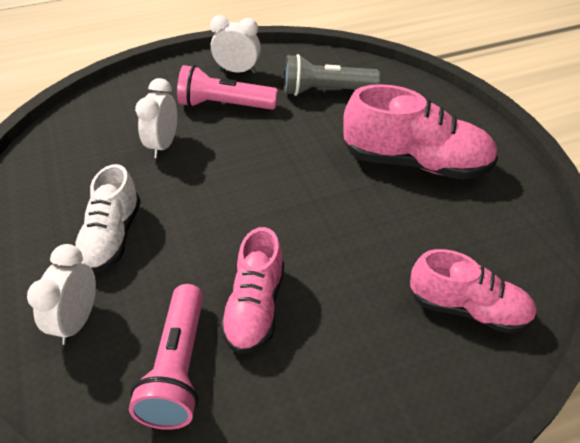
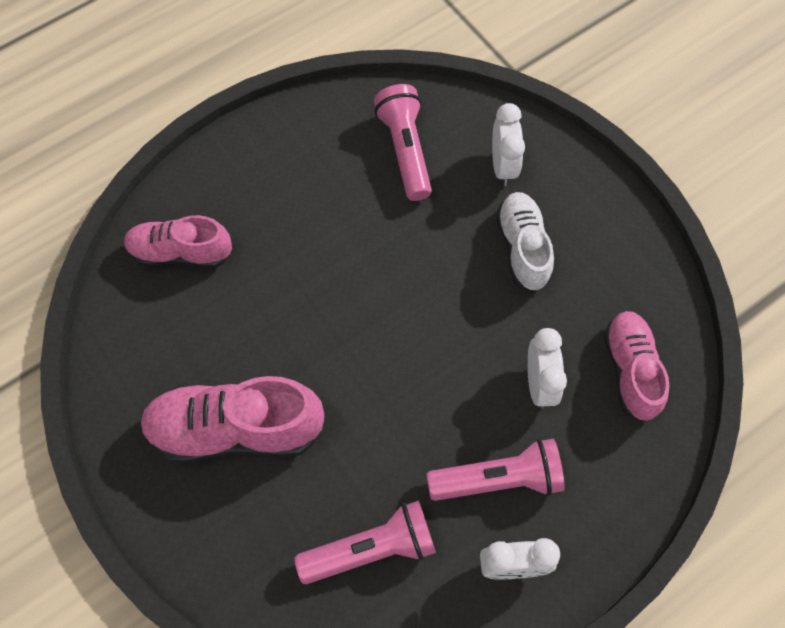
camera: 165 degrees right, 20 degrees up
pink shoe [220,227,284,354] -> pink shoe moved to [604,311,669,421]
grey flashlight [284,54,380,96] -> pink flashlight [295,501,436,584]

